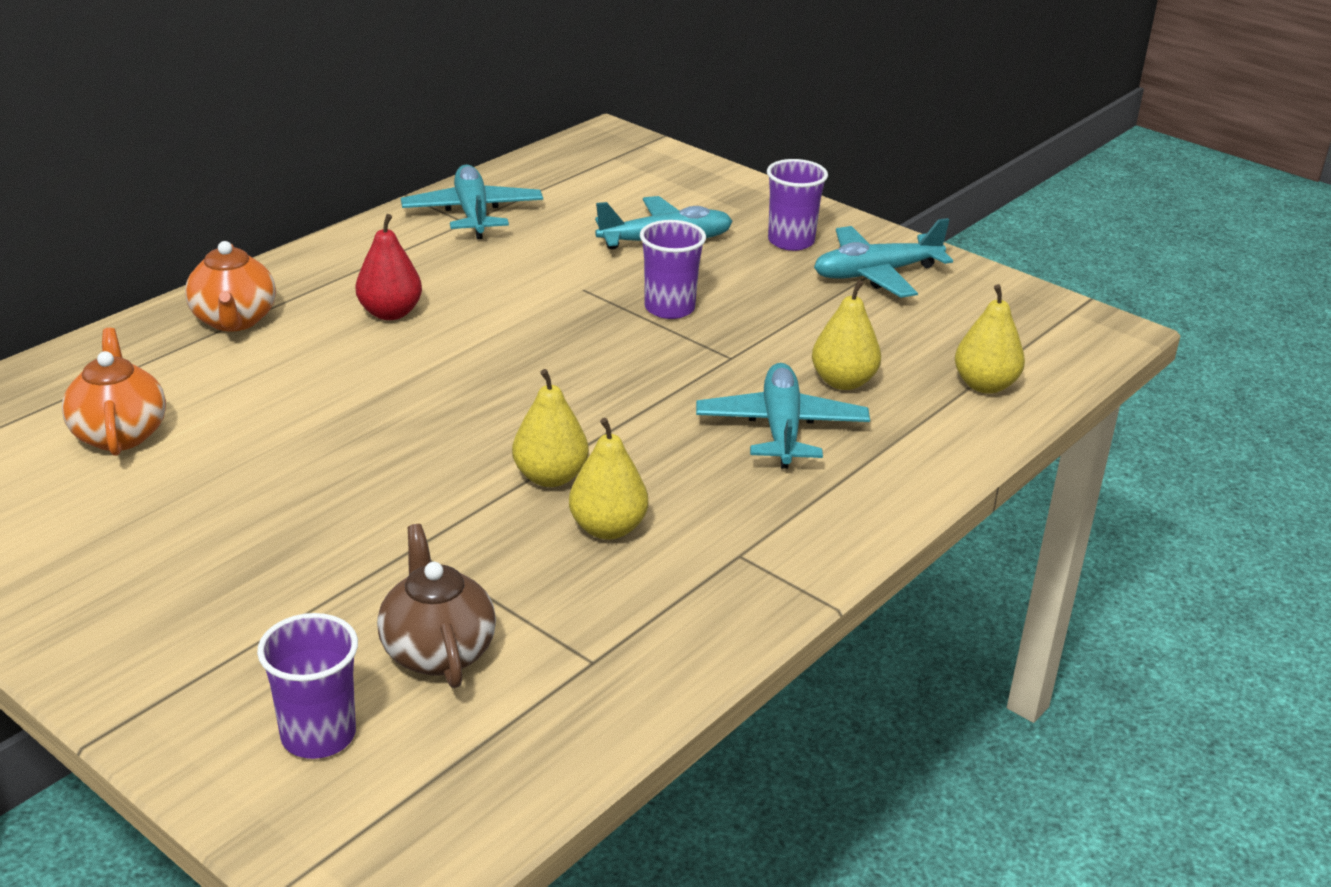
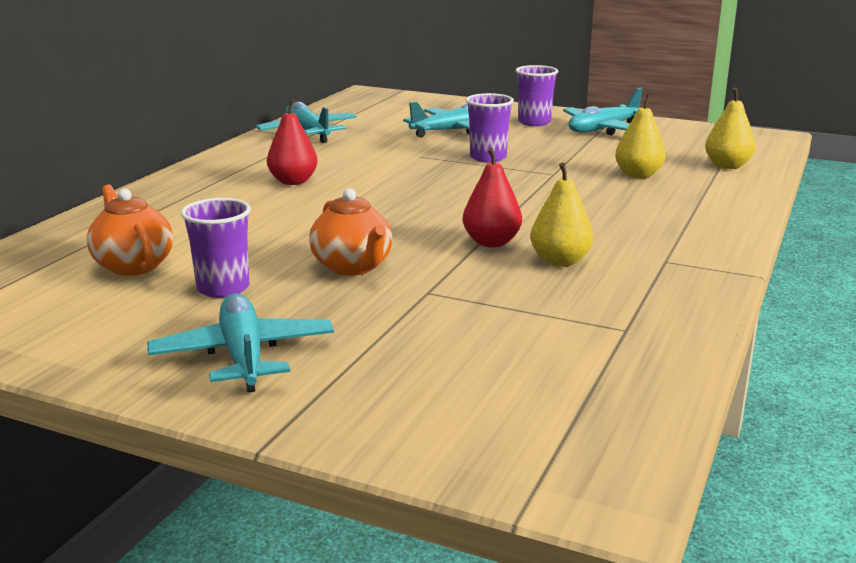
camera: 15 degrees left, 10 degrees down
orange teapot [185,241,276,331] -> orange teapot moved to [309,188,393,276]
purple cup [257,613,358,759] -> purple cup moved to [181,198,251,298]
brown teapot [377,524,496,688] -> none
yellow pear [512,369,589,487] -> red pear [463,148,522,247]
turquoise plane [696,363,870,469] -> turquoise plane moved to [147,293,334,393]

